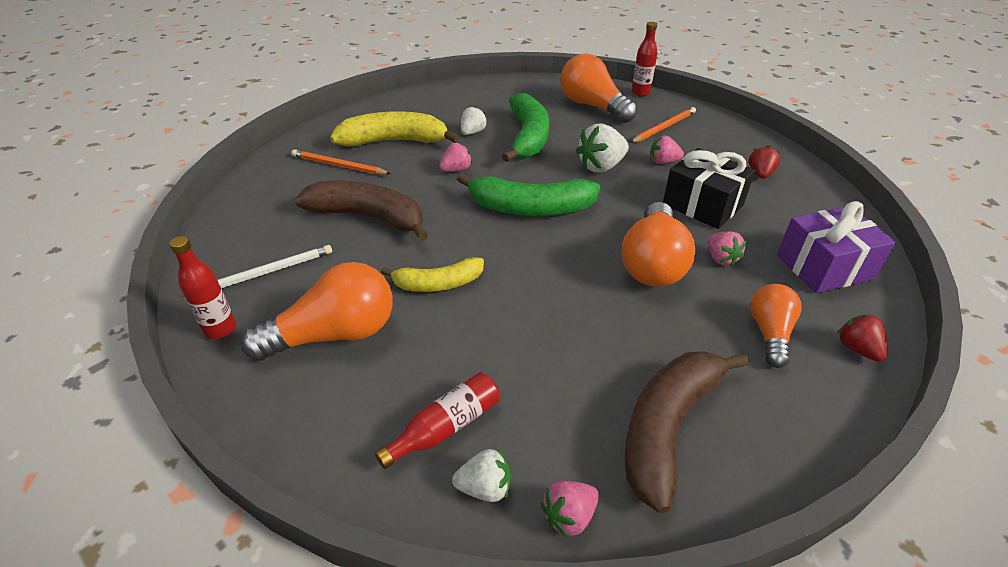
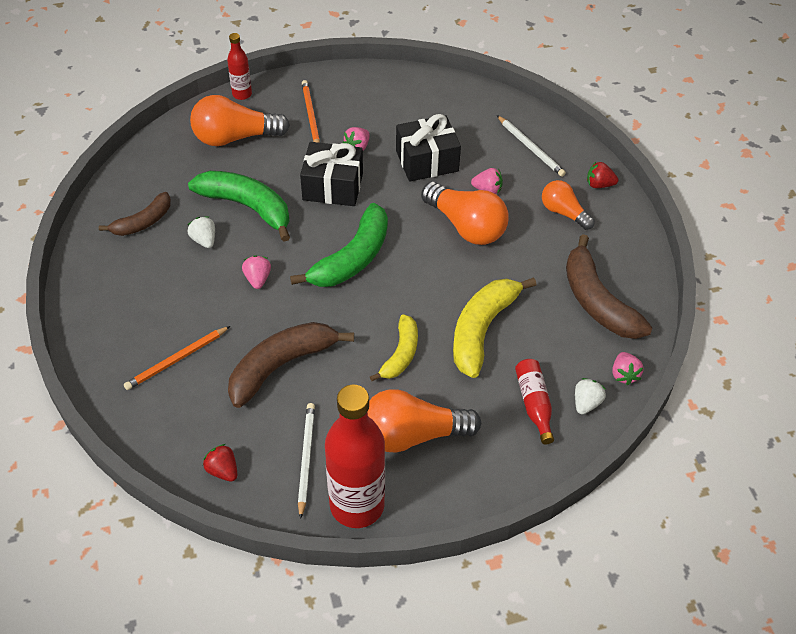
camera: 60 degrees left, 10 degrees up
red bottle [169,236,236,339] -> red bottle [325,385,385,528], size x2.06
orange light bulb [241,262,393,361] -> orange light bulb turned 105 degrees counterclockwise [368,389,481,453]
yellow banana [330,111,460,146] -> yellow banana moved to [453,277,536,378]
white strawberry [576,124,629,173] -> black gift [300,142,363,206]
red strawberry [749,146,780,179] -> red strawberry moved to [203,444,237,482]
purple gift [777,201,896,293] -> white pencil [497,115,566,177]
none -> brown banana [99,192,171,236]

